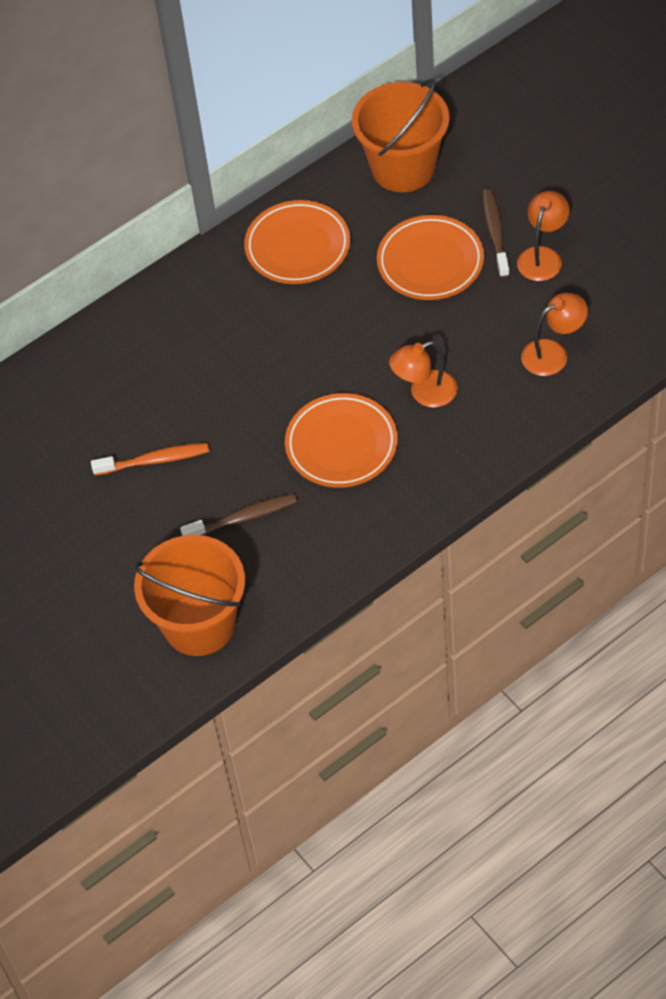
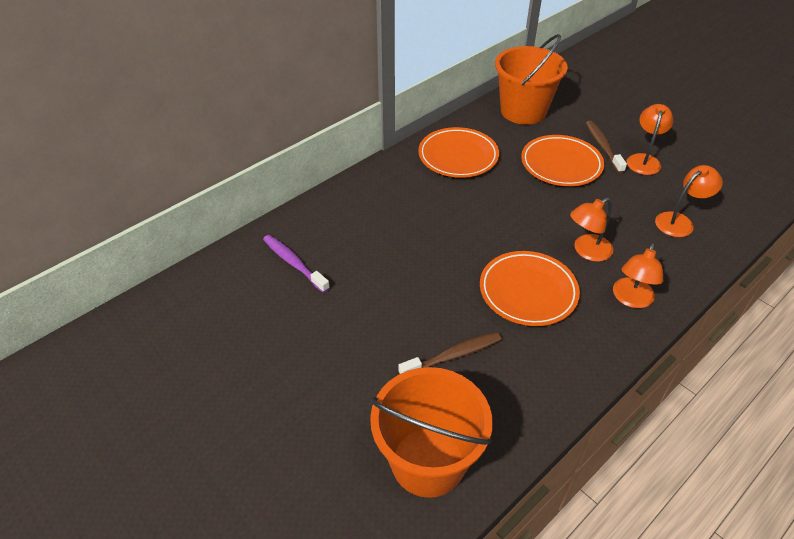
camera: 10 degrees left, 10 degrees down
orange toothbrush [91,443,209,476] -> none
none -> purple toothbrush [263,235,330,293]
none -> orange lamp [613,243,663,308]

